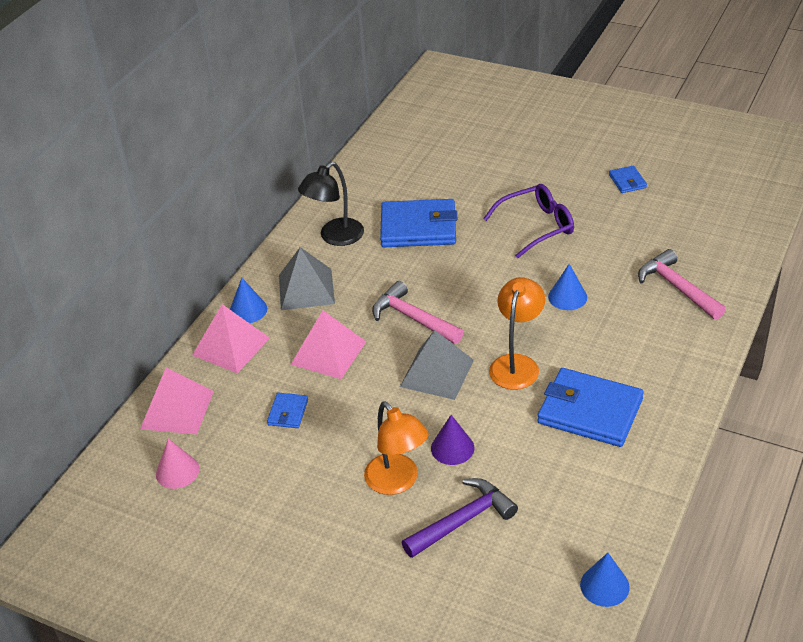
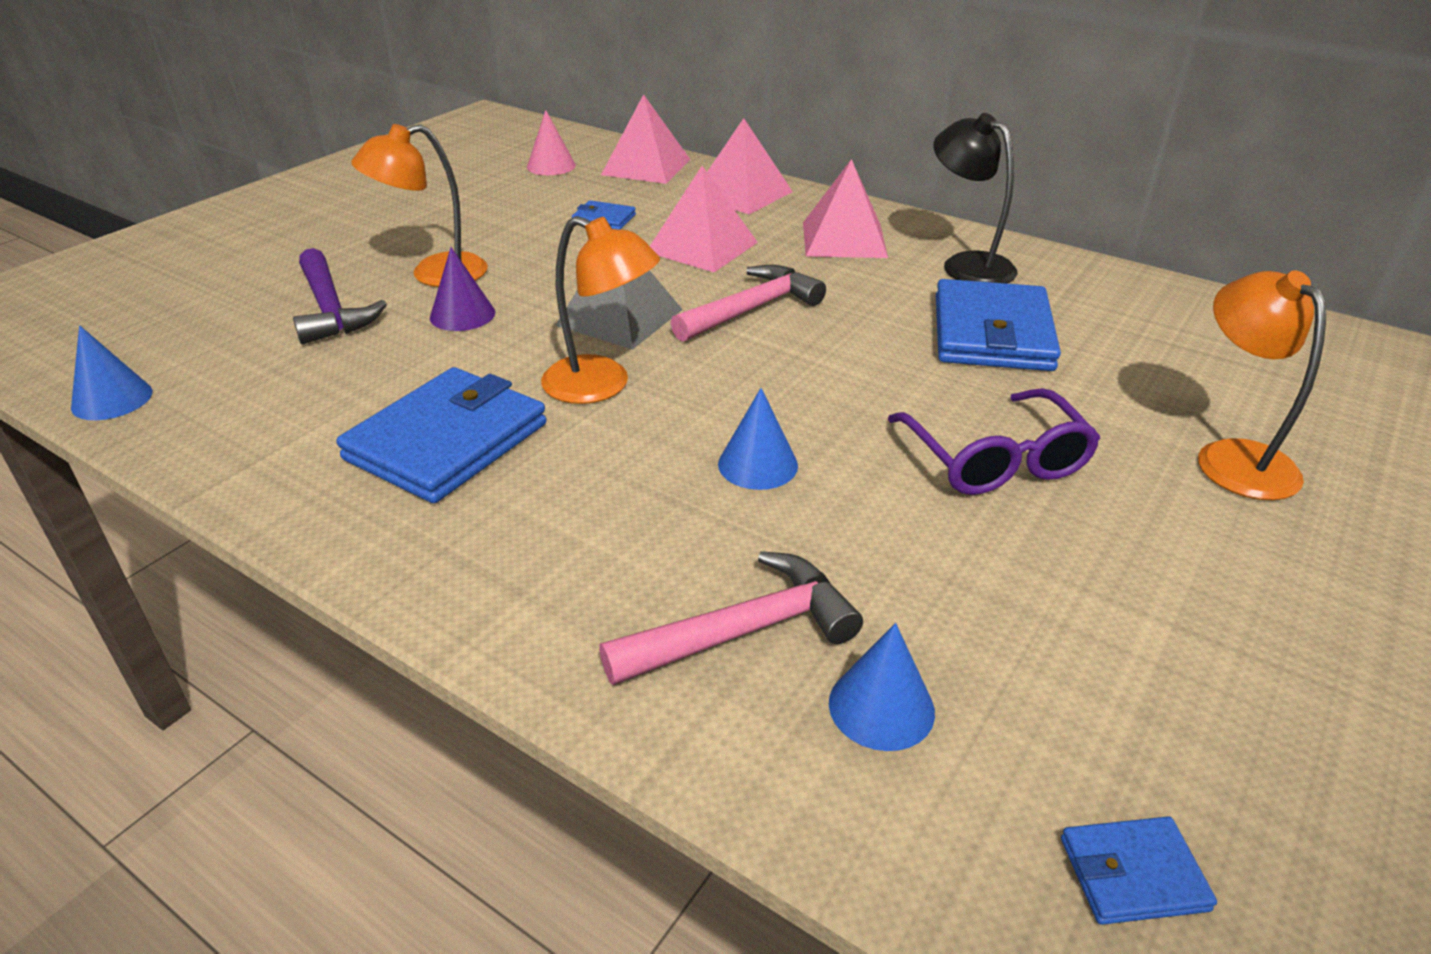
camera: 95 degrees right, 5 degrees down
blue cone [230,278,267,323] -> blue cone moved to [829,623,935,751]
grey pyramid [279,247,335,310] -> pink pyramid [803,159,888,258]
blue wallet [609,166,647,193] -> blue wallet moved to [1061,816,1217,925]
none -> orange lamp [1198,270,1326,500]

